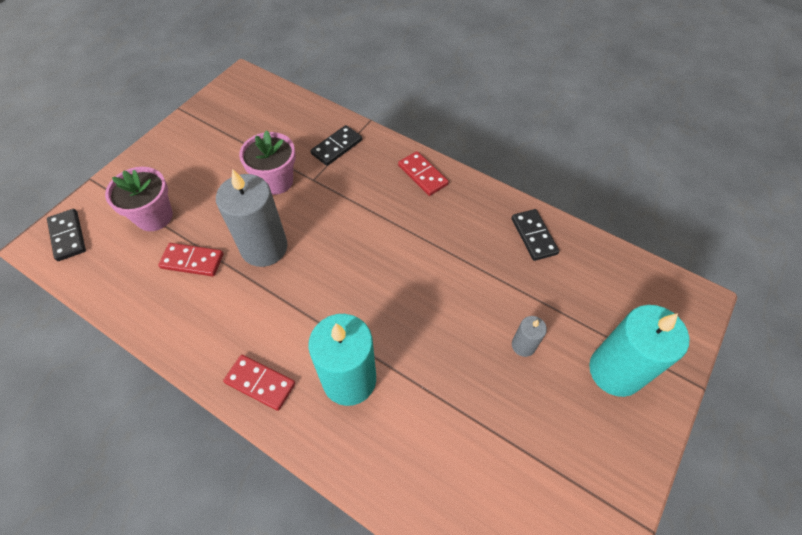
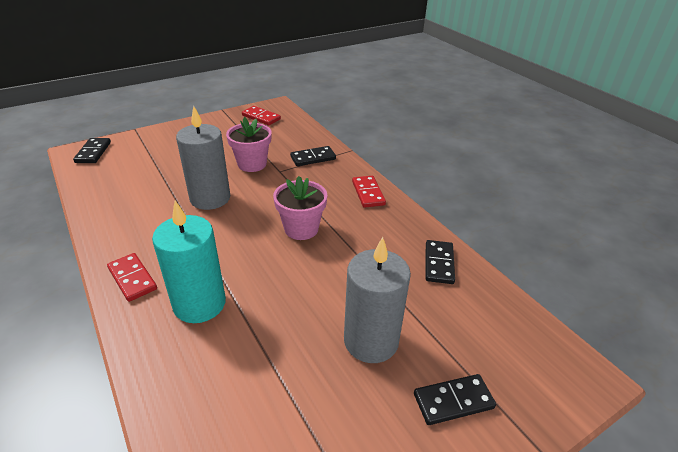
camera: 25 degrees right, 20 degrees down
pink flower pot [105,167,173,231] -> pink flower pot moved to [273,176,327,240]
red domino [158,243,223,276] -> red domino moved to [242,106,281,125]
grey candle [512,316,547,357] -> grey candle [344,237,411,363], size x2.12
turquoise candle [589,305,689,397] -> black domino [414,374,496,425]

